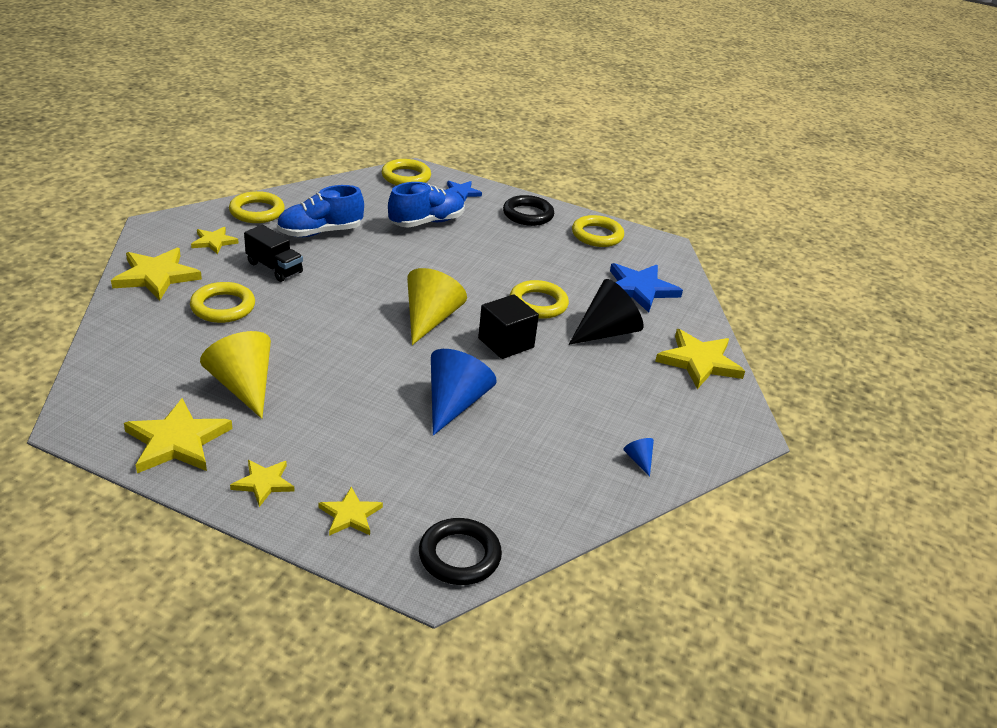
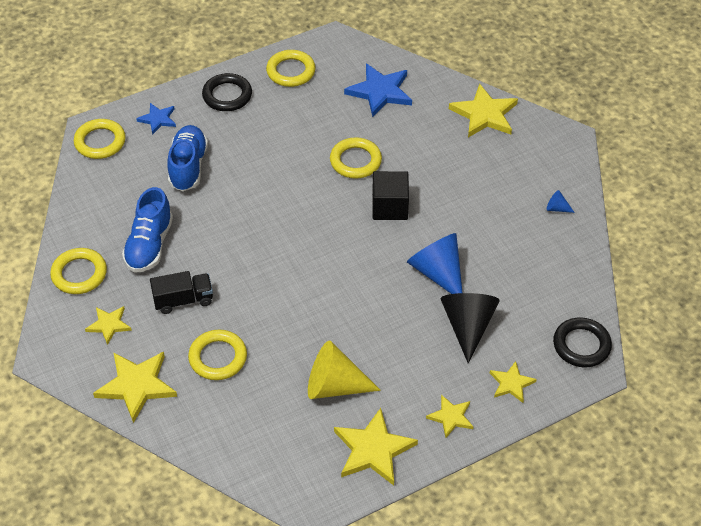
camera: 50 degrees left, 15 degrees up
yellow cone [407,268,467,345] -> none
black cone [569,279,643,345] -> black cone moved to [441,293,500,363]

